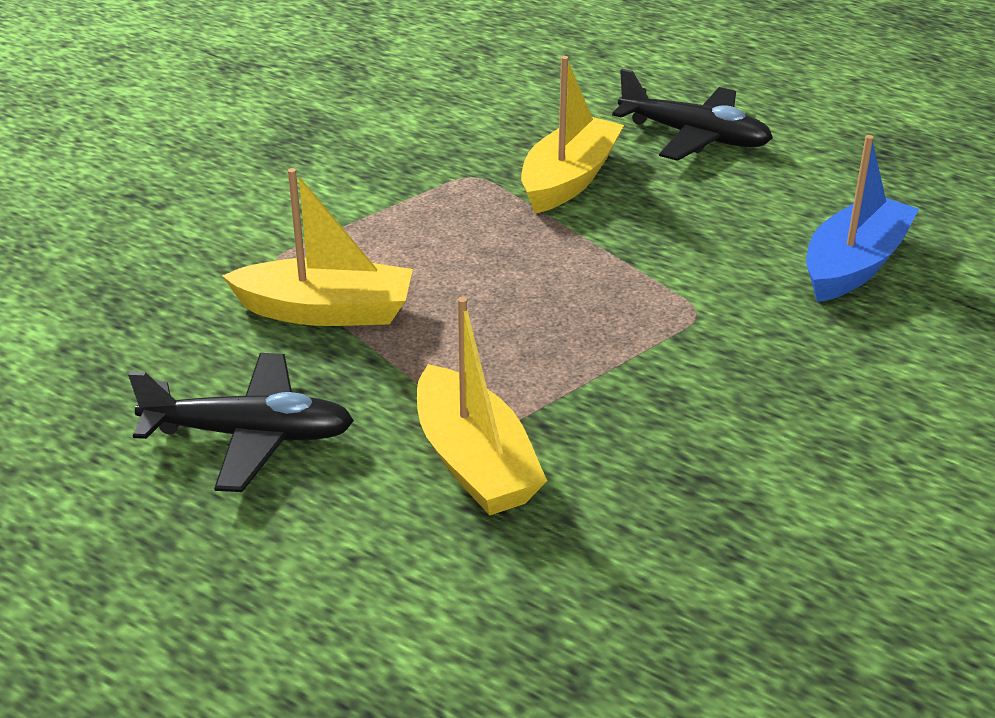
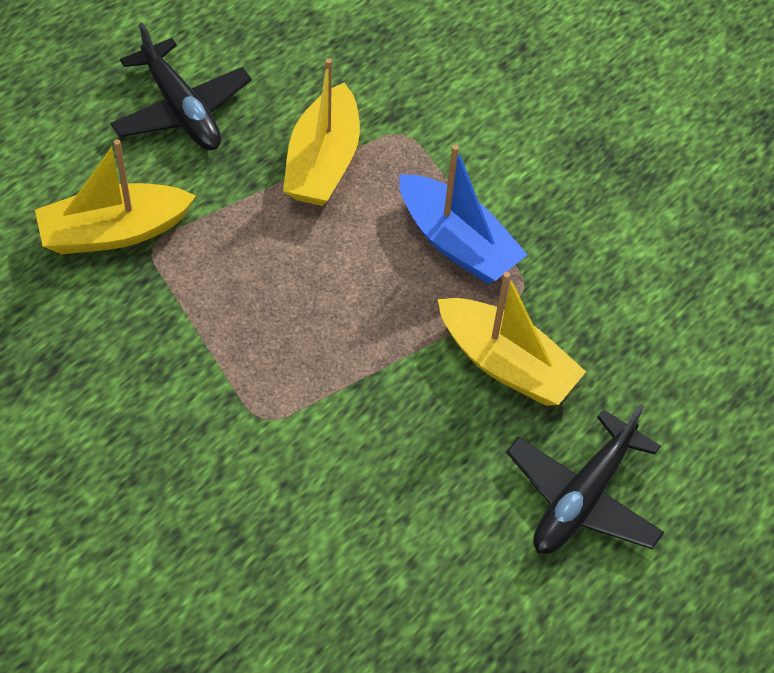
camera: 95 degrees right, 20 degrees up
black plane [128,353,354,492] -> black plane turned 45 degrees counterclockwise [110,23,252,151]
blue boat [806,135,919,302] -> blue boat moved to [399,145,528,284]

